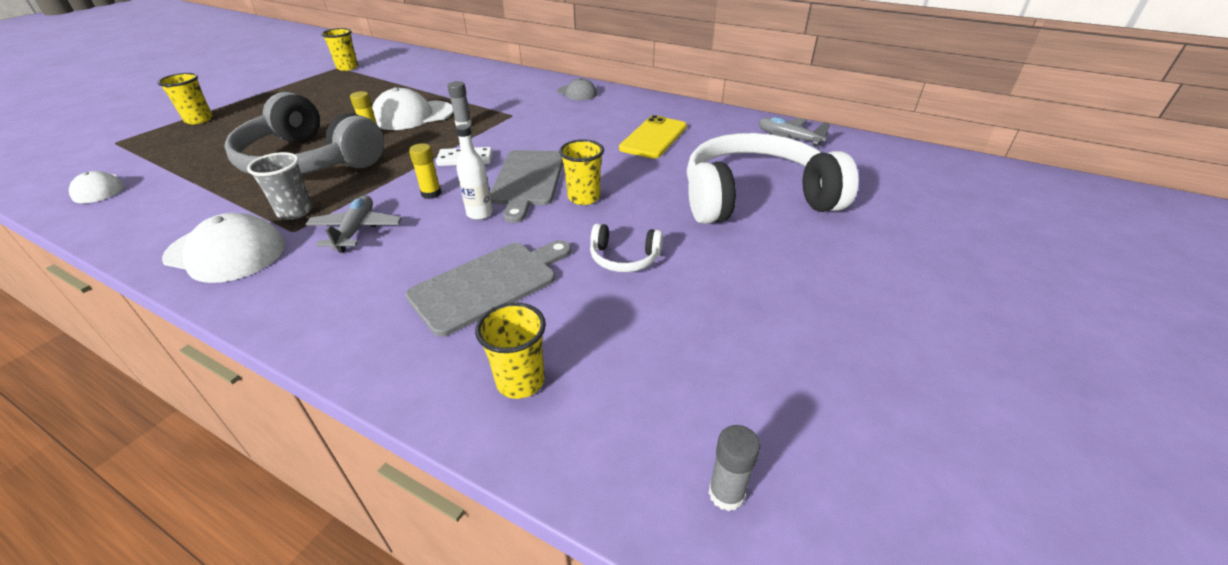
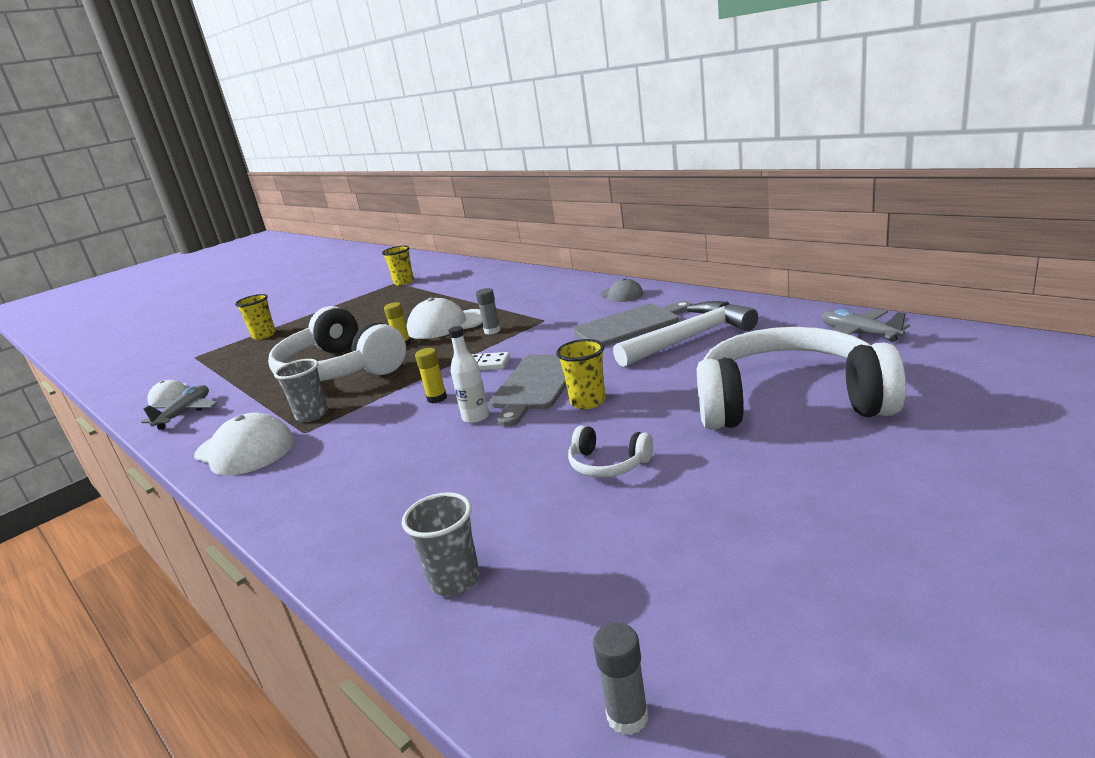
camera: 20 degrees right, 15 degrees down
grey headphones [224,92,384,175] -> white headphones [268,306,406,381]
grey plane [305,195,402,253] -> grey plane moved to [141,385,218,429]
grey cutting board [405,240,571,337] -> grey cutting board moved to [573,301,692,346]
yellow cup [475,302,546,399] -> grey cup [402,492,480,596]
yellow phone [619,115,687,159] -> white hammer [613,301,758,367]

